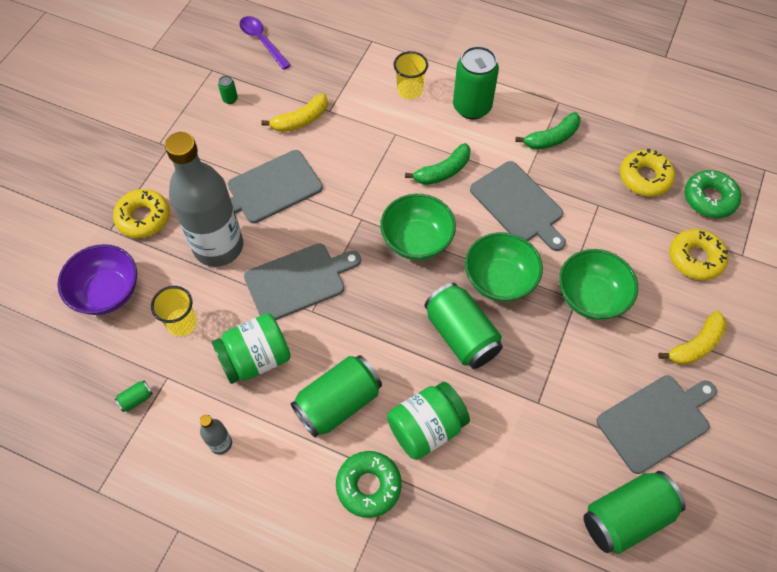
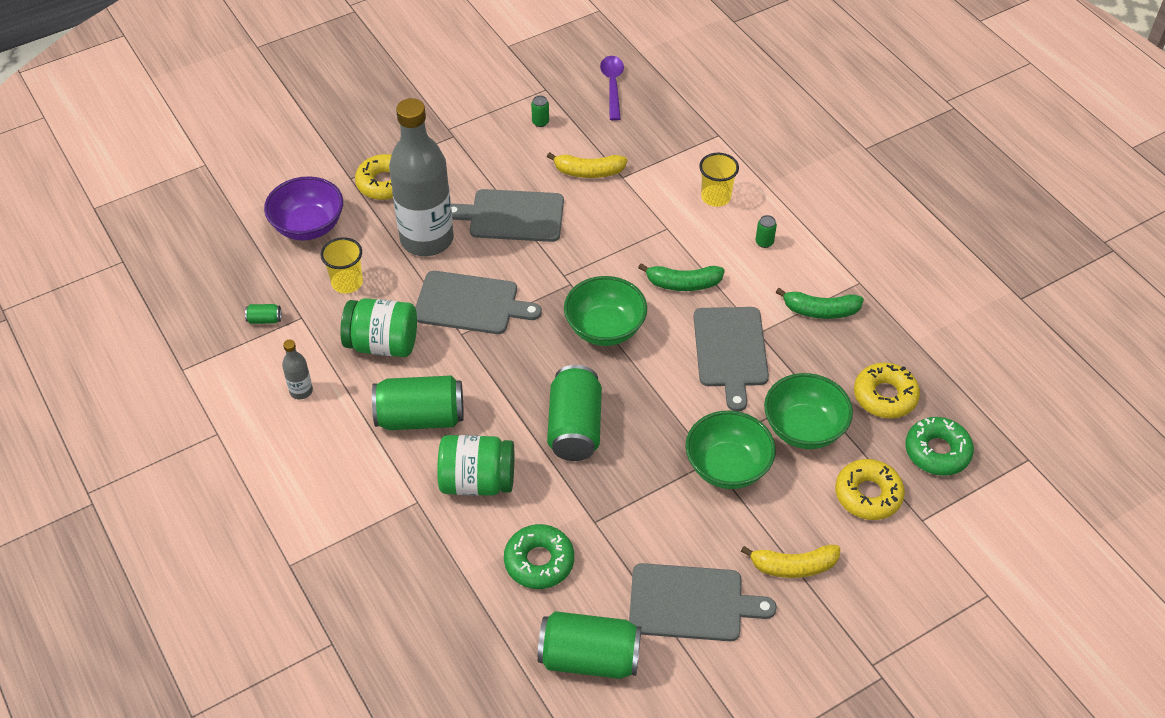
camera: 35 degrees right, 10 degrees down
green donut [336,451,402,518] -> green donut moved to [504,524,574,589]
green can [453,46,499,119] -> green can [756,215,777,248], size x0.40
green bowl [465,232,543,302] -> green bowl moved to [764,373,853,449]

